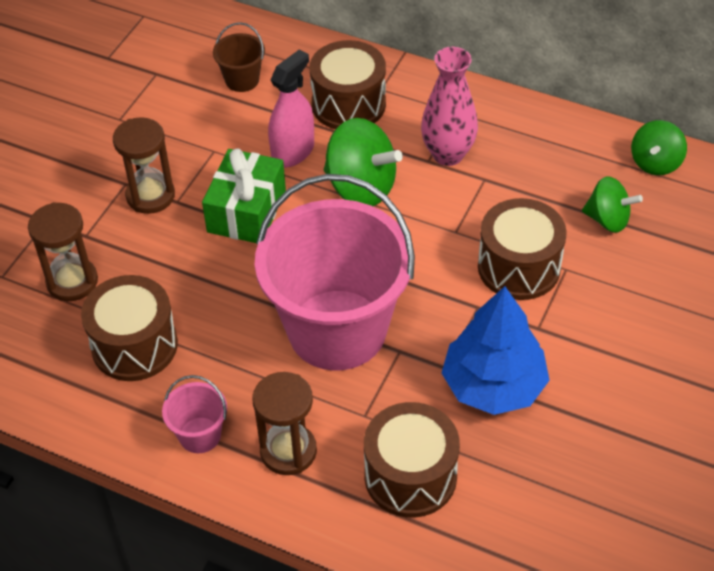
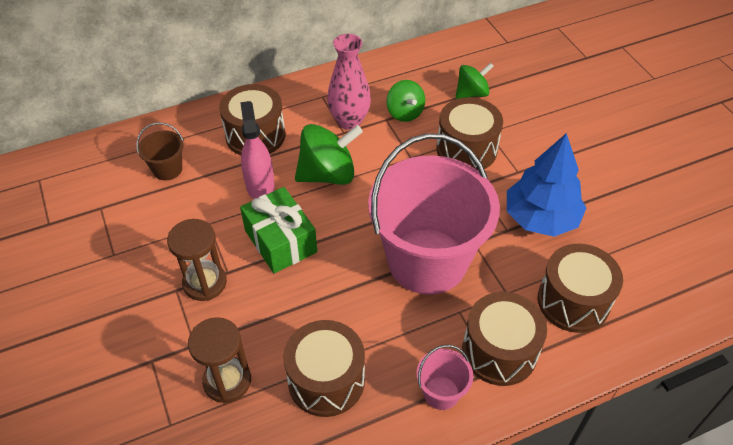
camera: 50 degrees left, 0 degrees up
brown hourglass [252,372,317,475] -> brown drum [462,292,547,386]
green spinning top [631,120,687,175] -> green spinning top moved to [386,80,425,122]

